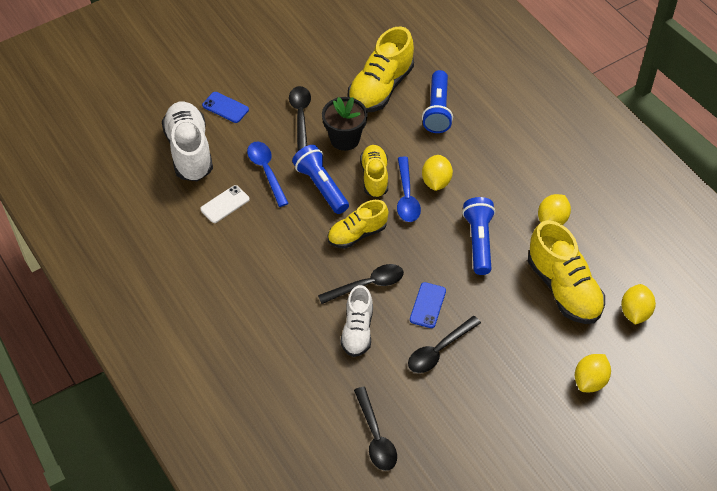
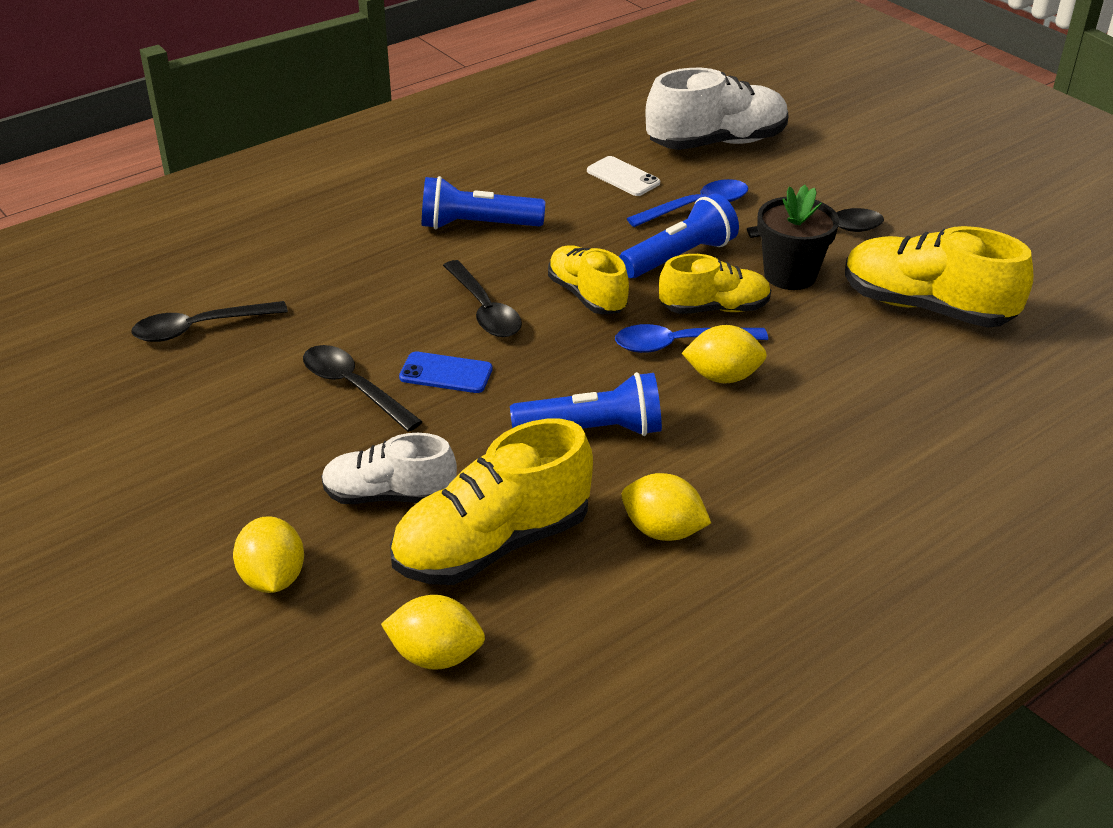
camera: 85 degrees right, 15 degrees down
blue phone [202,92,249,123] -> none
white shoe [340,285,373,357] -> white shoe moved to [321,433,457,504]
blue flashlight [422,70,453,133] -> blue flashlight moved to [422,176,545,229]
yellow lemon [575,354,611,392] -> yellow lemon turned 45 degrees clockwise [233,516,304,593]

